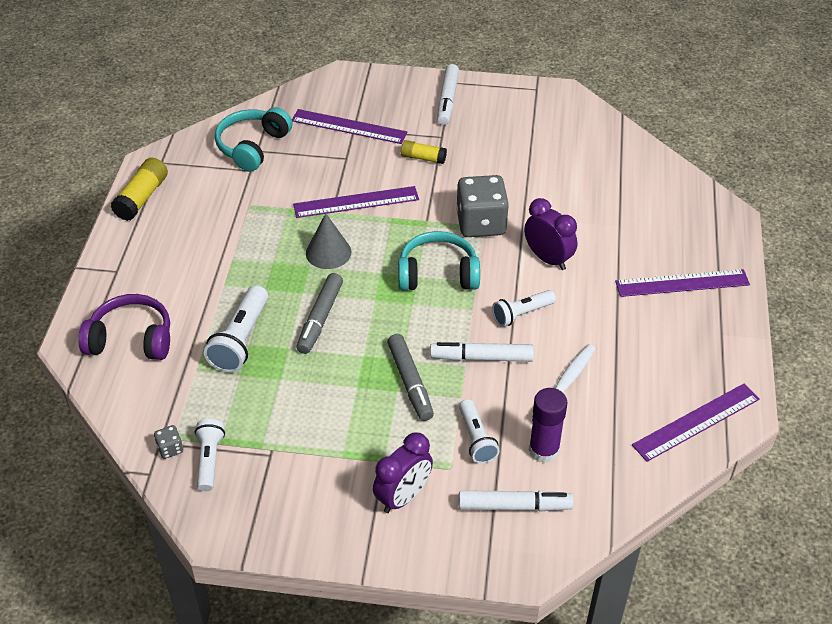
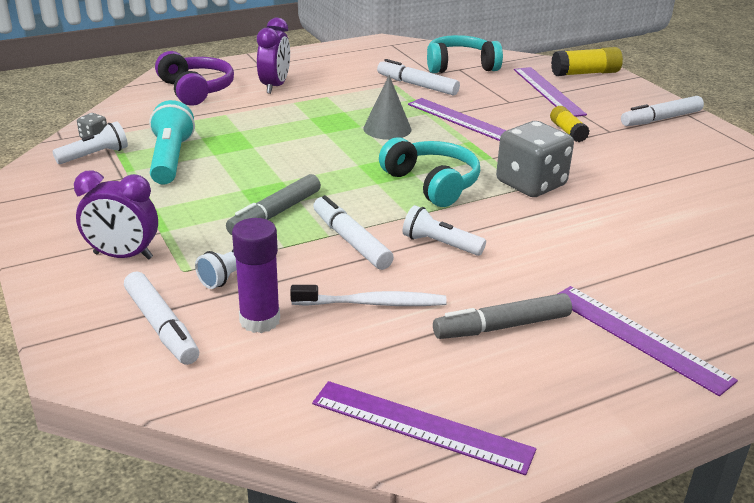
camera: 55 degrees right, 15 degrees down
yellow glue stick [110,158,168,221] -> yellow glue stick moved to [551,47,623,76]
white flashlight [204,285,268,373] -> none
grey marker [297,273,343,354] -> grey marker moved to [433,293,572,339]
purple clock [524,198,577,270] -> purple clock moved to [257,18,290,94]
none -> turquoise flashlight [149,100,195,185]
none -> white marker [377,59,460,95]

